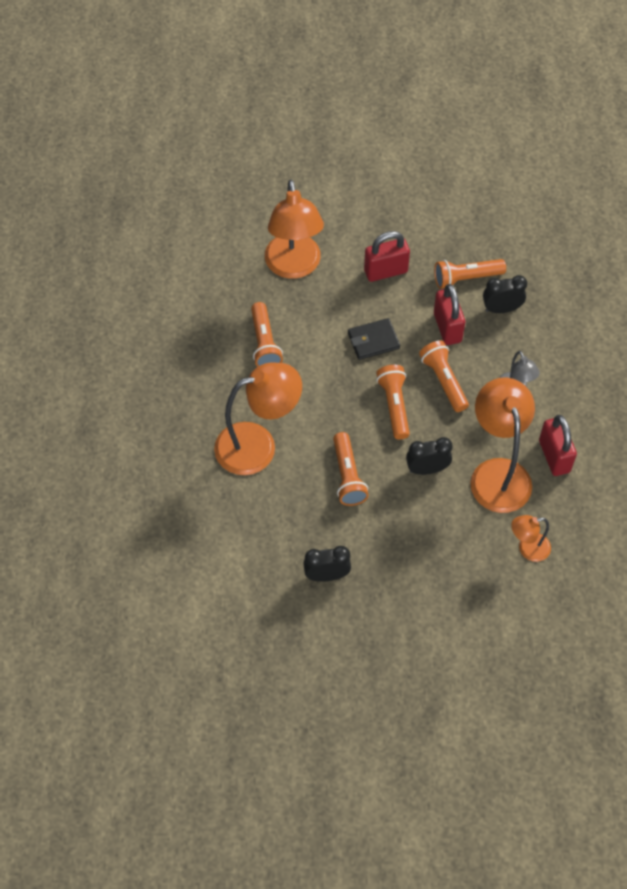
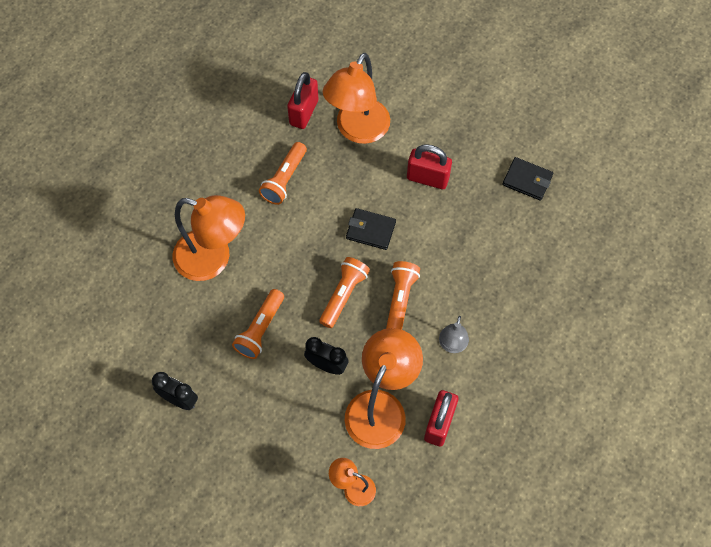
camera: 35 degrees right, 5 degrees up
orange flashlight [434,259,506,289] -> none
red padlock [434,284,465,345] -> red padlock moved to [287,72,318,129]
black clock [483,275,527,313] -> none
none -> black wallet [502,157,553,201]

